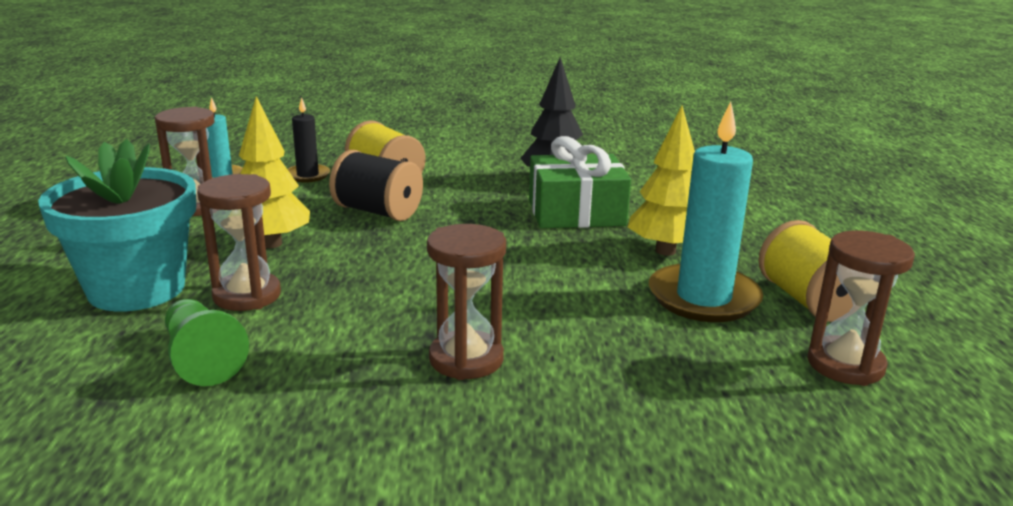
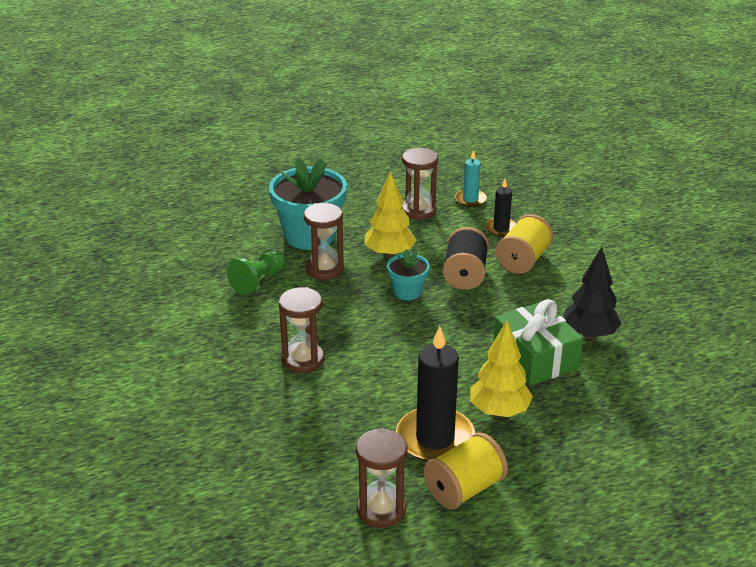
camera: 70 degrees right, 10 degrees up
turquoise candle [649,102,763,322] -> black candle [396,326,475,462]
none -> turquoise flower pot [387,249,430,300]

